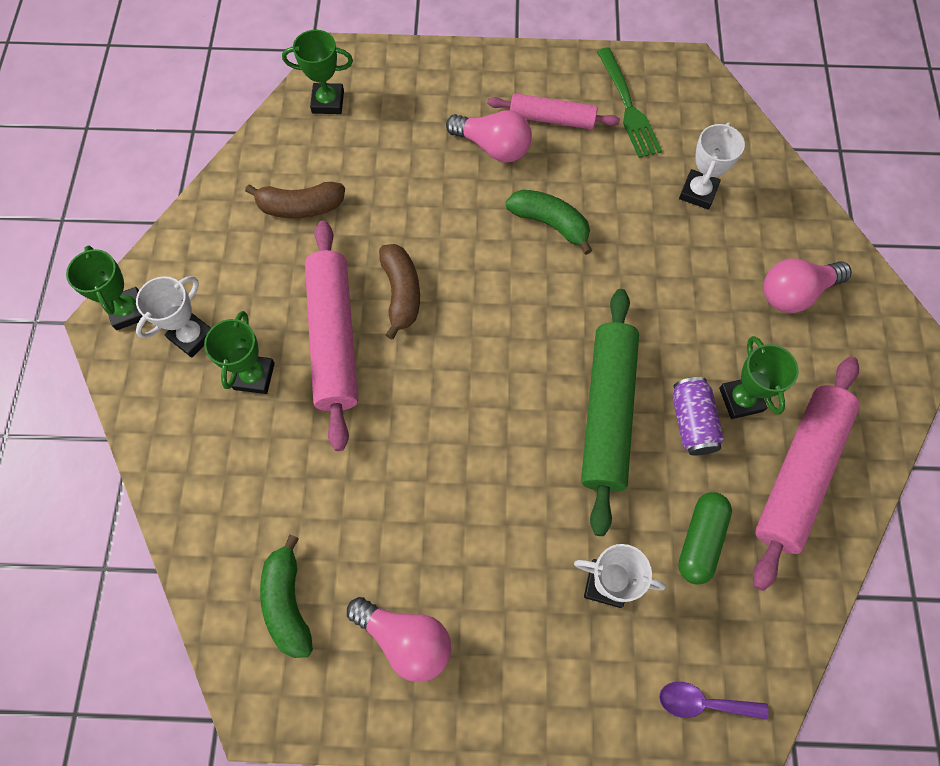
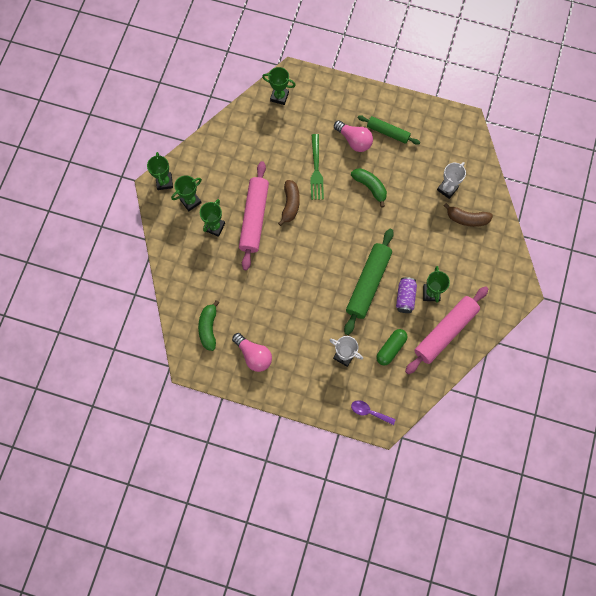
camera: 15 degrees right, 5 degrees up
white trophy [136,276,211,358] -> green trophy [171,175,202,211]
brown banana [245,182,345,218] -> brown banana moved to [444,203,493,227]
pink rolling pin [488,93,620,130] -> green rolling pin [358,115,420,145]
green fork [597,48,662,158] -> green fork moved to [310,134,324,200]
pink light bulb [763,259,852,313] -> none

